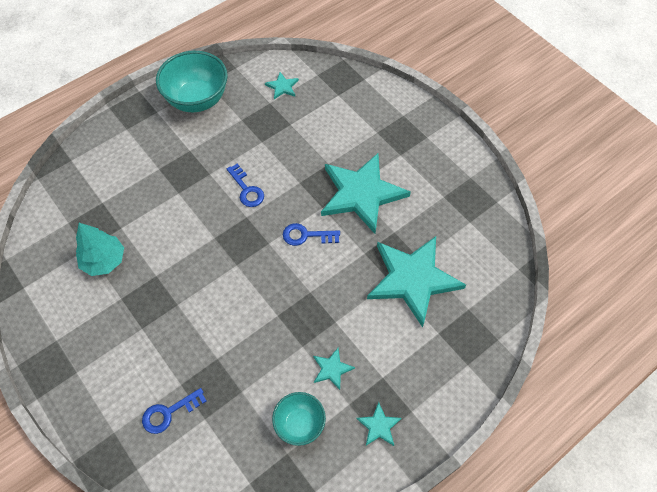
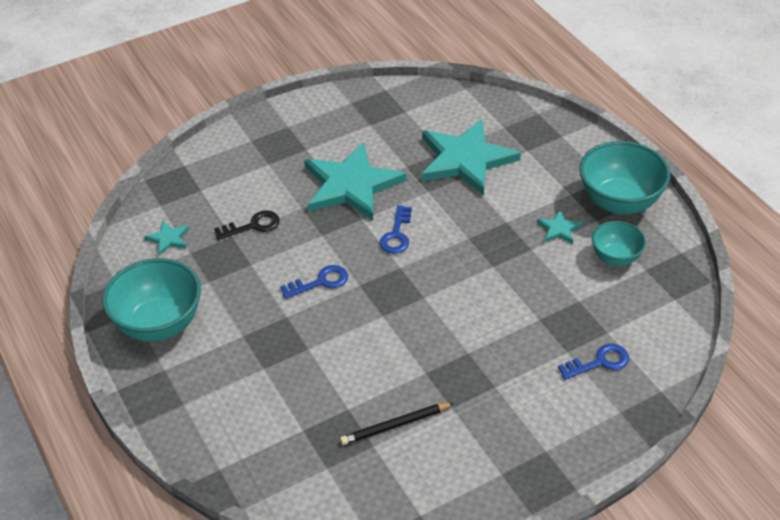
camera: 80 degrees left, 15 degrees down
turquoise tree [76,223,124,276] -> black pencil [340,403,454,445]
blue key [142,388,206,434] -> blue key turned 90 degrees counterclockwise [558,344,629,380]
turquoise star [356,402,402,446] -> turquoise bowl [579,141,670,214]
none -> black key [214,210,280,240]

